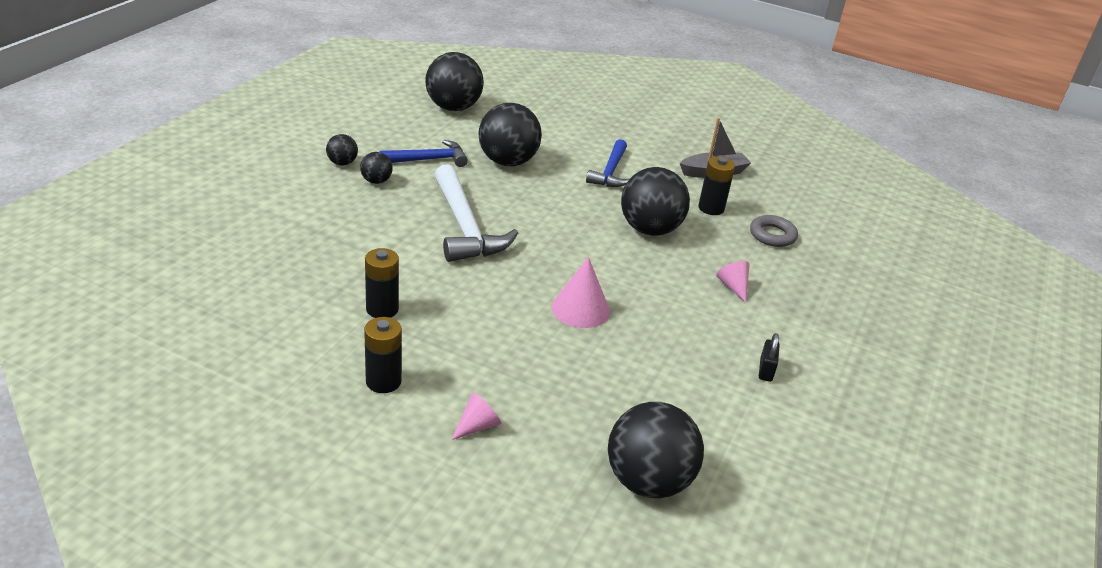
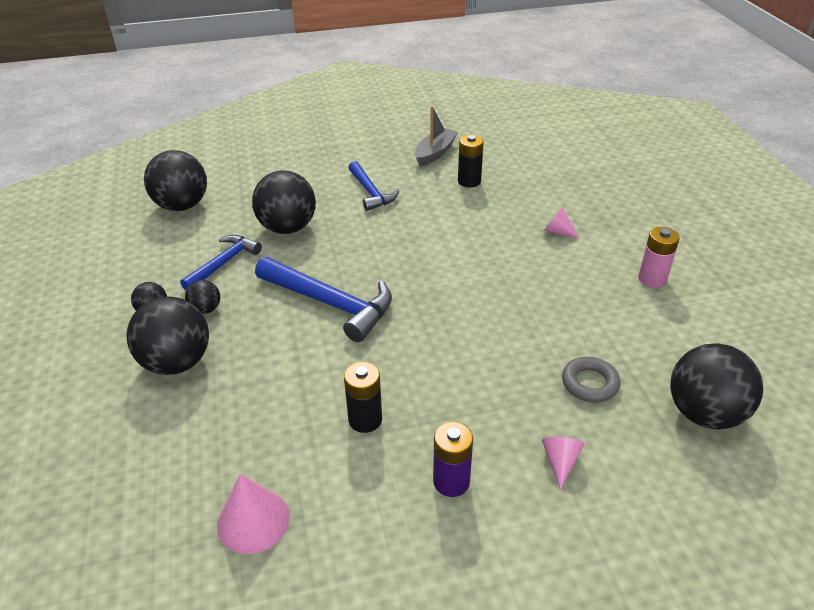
camera: 35 degrees left, 5 degrees up
black battery [364,317,402,393] -> purple battery [433,422,473,497]
white hammer [434,164,518,262] -> blue hammer [255,257,392,342]
pink cone [552,257,610,328] -> pink cone moved to [217,474,290,554]
black ball [621,167,690,236] -> black ball moved to [126,296,209,375]
grey ring [750,215,798,247] -> grey ring moved to [562,357,621,403]
black padlock [759,333,780,382] -> pink battery [638,227,680,288]

